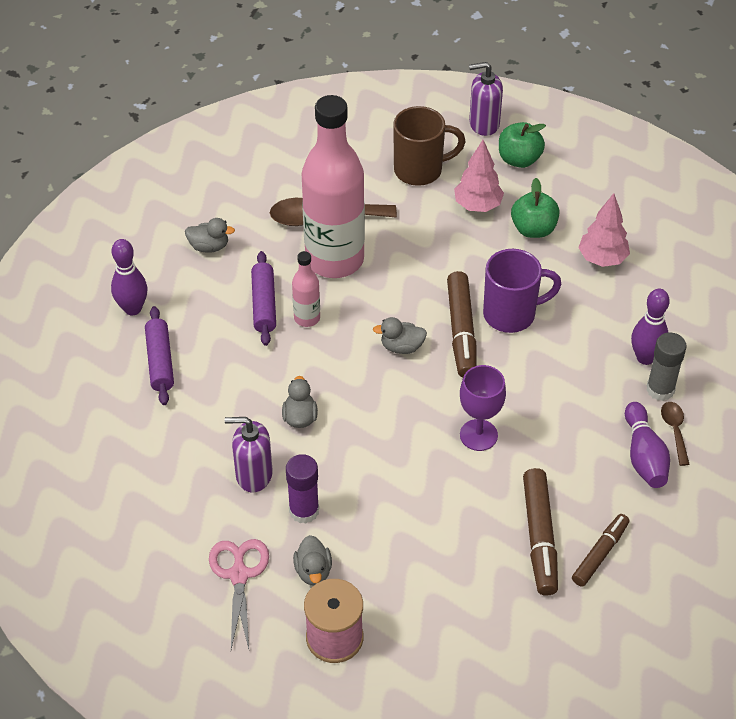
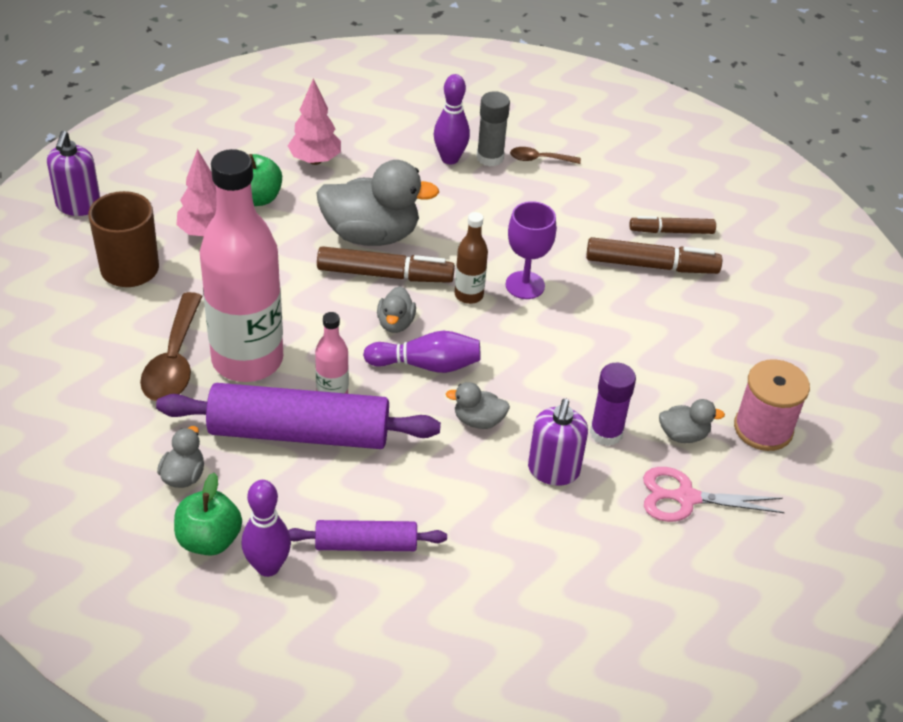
camera: 85 degrees left, 5 degrees down
purple rolling pin [251,251,276,346] -> purple rolling pin [156,383,441,449], size x1.87
purple mug [483,249,562,333] -> grey duck [316,160,439,246]
green apple [499,122,546,168] -> green apple moved to [174,473,242,556]
brown marker [572,514,629,587] -> brown marker turned 45 degrees counterclockwise [629,216,716,234]
purple bowling pin [625,402,670,488] -> purple bowling pin moved to [363,331,480,373]
none -> brown bottle [455,212,488,304]

